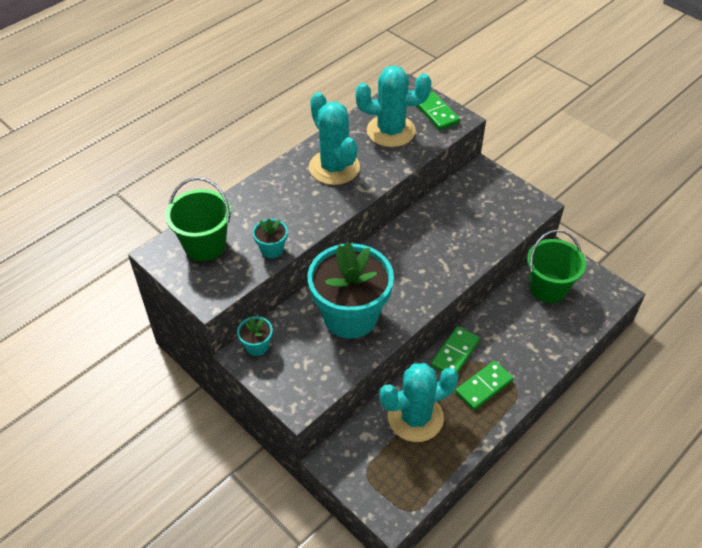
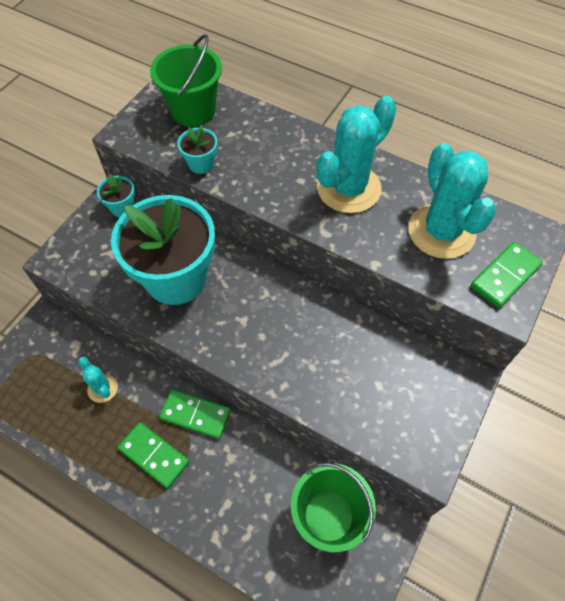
camera: 75 degrees right, 10 degrees up
turquoise cactus [379,363,459,442] -> turquoise cactus [78,357,118,403], size x0.49

